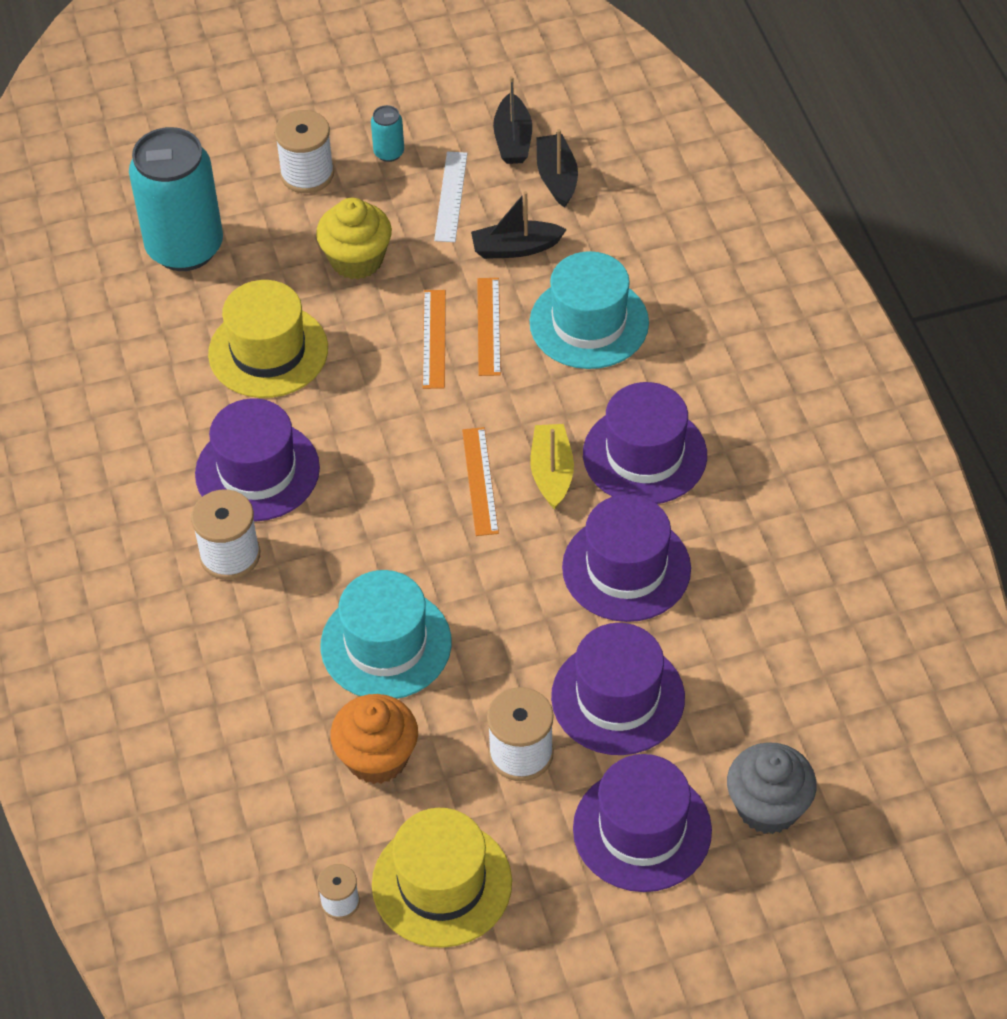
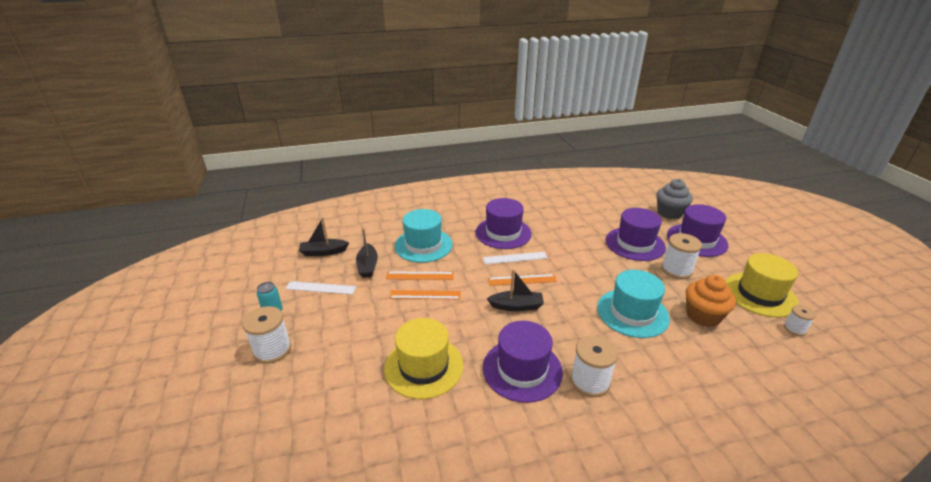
camera: 90 degrees left, 20 degrees down
turquoise can [129,127,223,271] -> none
yellow cupcake [316,198,392,279] -> none
black boat [493,76,532,164] -> black boat moved to [487,269,544,311]
yellow boat [531,424,574,510] -> white ruler [483,252,547,264]
purple hat [562,494,691,622] -> none

